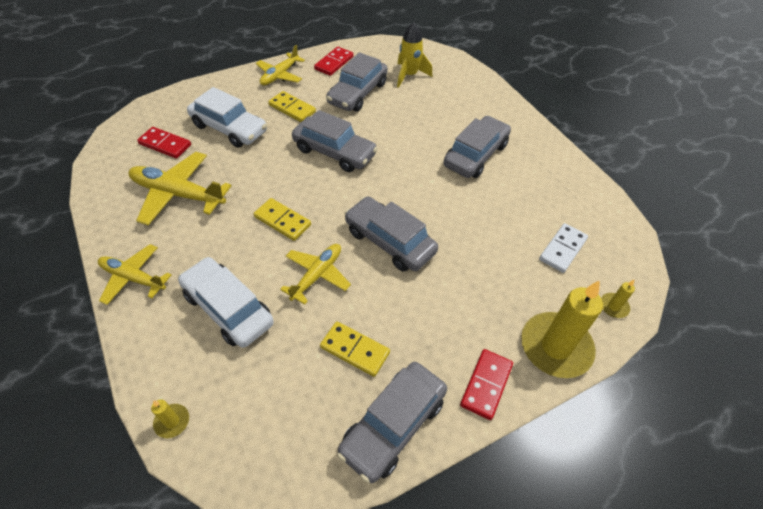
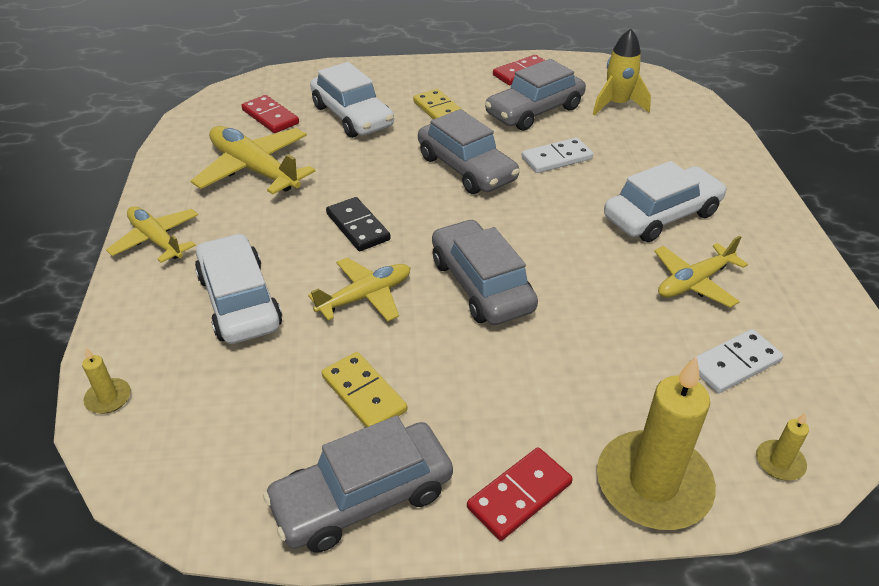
camera: 25 degrees right, 10 degrees down
yellow domino [254,198,311,241] -> black domino [326,197,391,251]
yellow plane [256,45,305,86] -> yellow plane moved to [654,235,748,308]
grey car [444,116,511,178] -> white car [604,161,727,242]
none -> white domino [522,138,593,173]

